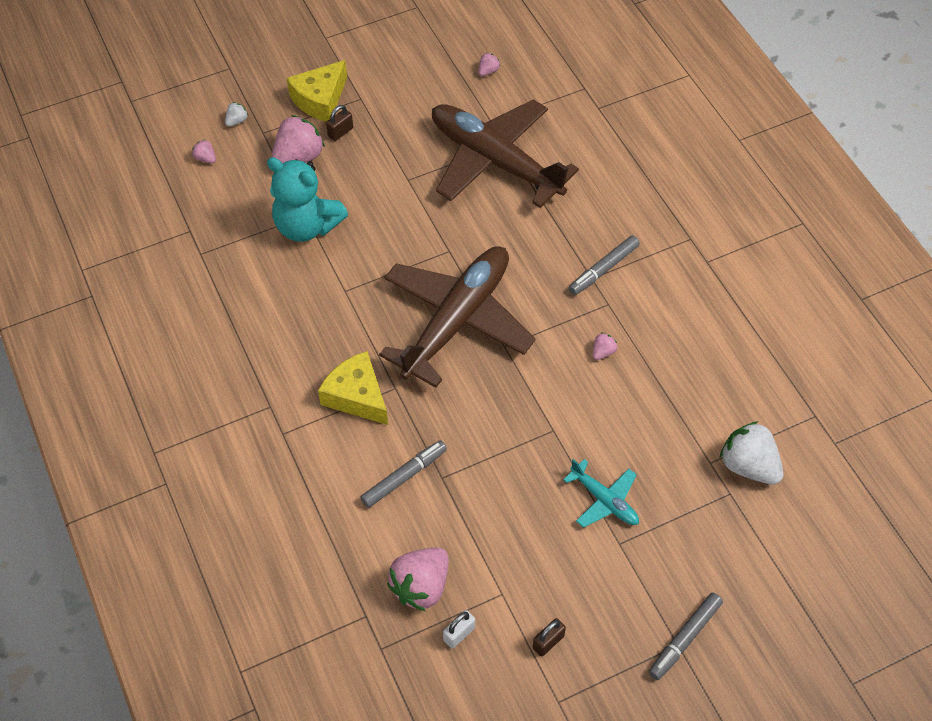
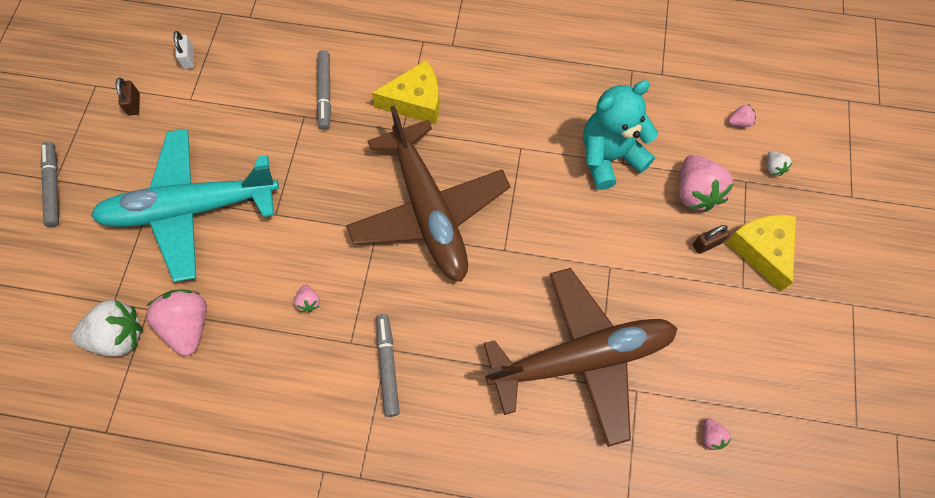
camera: 125 degrees right, 10 degrees up
brown padlock [326,105,353,141] -> brown padlock turned 75 degrees clockwise [693,225,730,254]
pink strawberry [387,547,448,611] -> pink strawberry moved to [146,290,207,356]
turquoise plane [563,459,639,528] -> turquoise plane [91,129,279,282], size x2.23

